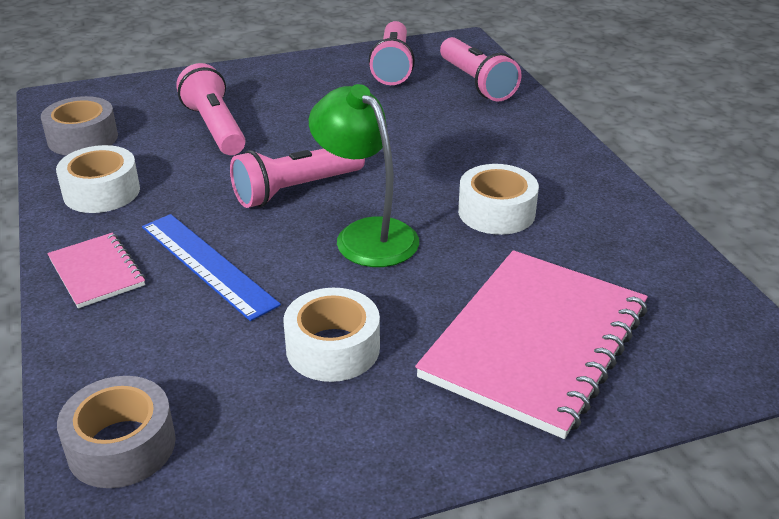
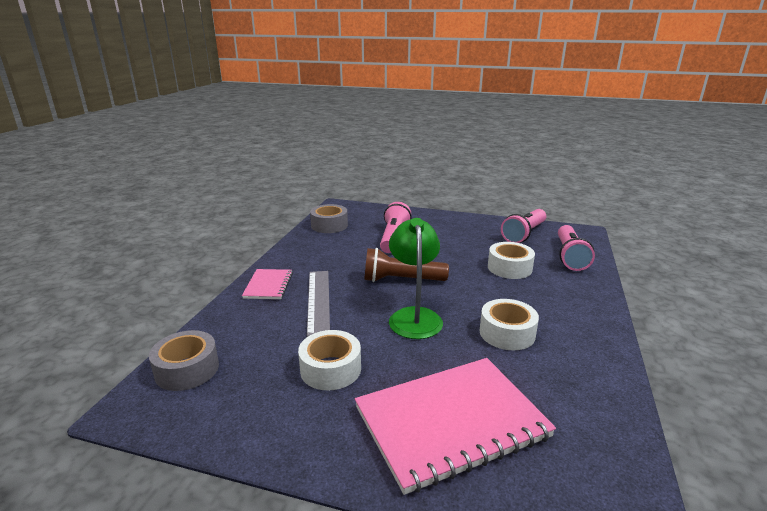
camera: 35 degrees right, 10 degrees down
white tape [56,145,140,213] -> white tape moved to [488,242,535,279]
blue ruler [142,214,281,321] -> grey ruler [307,271,330,337]
pink flashlight [230,148,365,208] -> brown flashlight [364,248,449,282]

